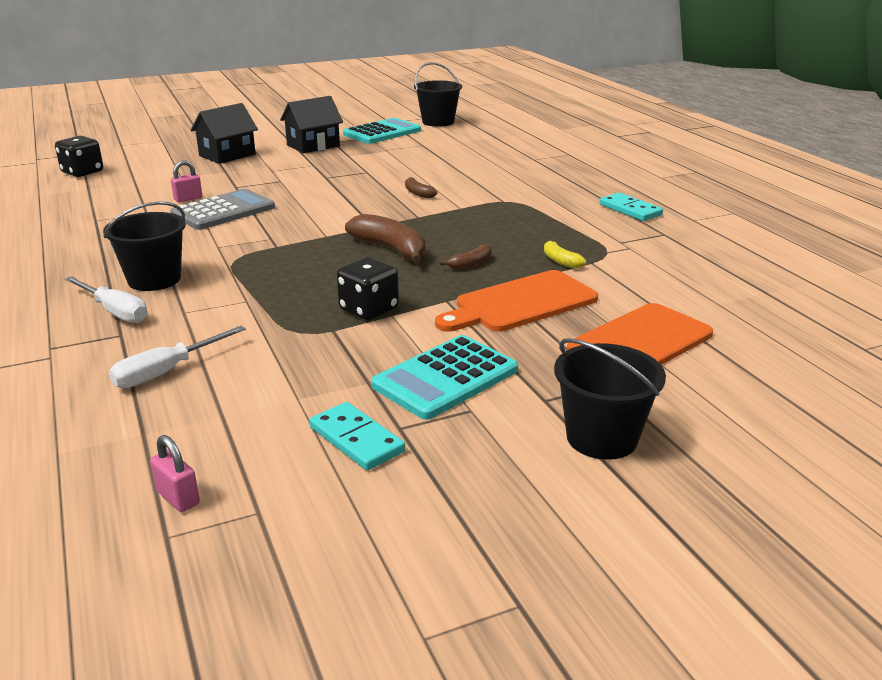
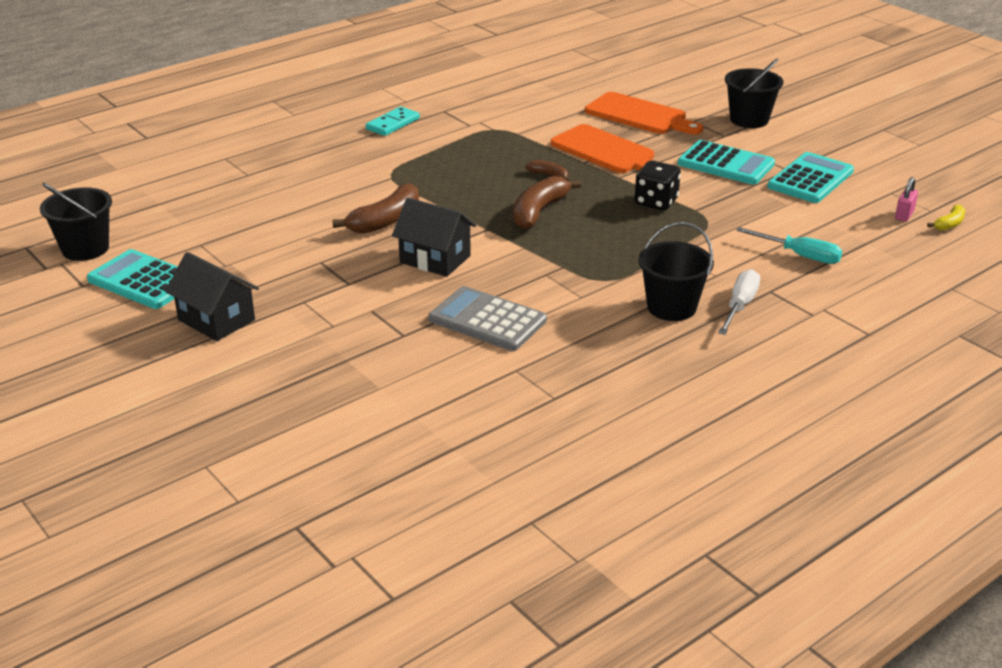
camera: 105 degrees left, 5 degrees up
black dice [55,136,103,177] -> none
white screwdriver [109,326,246,388] -> turquoise screwdriver [736,227,842,264]
pink padlock [171,161,202,202] -> none
black house [191,103,258,164] -> black house moved to [392,197,476,277]
turquoise domino [309,402,405,470] -> turquoise calculator [767,152,854,203]
brown banana [405,177,437,199] -> brown banana [332,183,419,234], size x1.90
yellow banana [544,240,586,269] -> yellow banana moved to [927,205,965,231]

